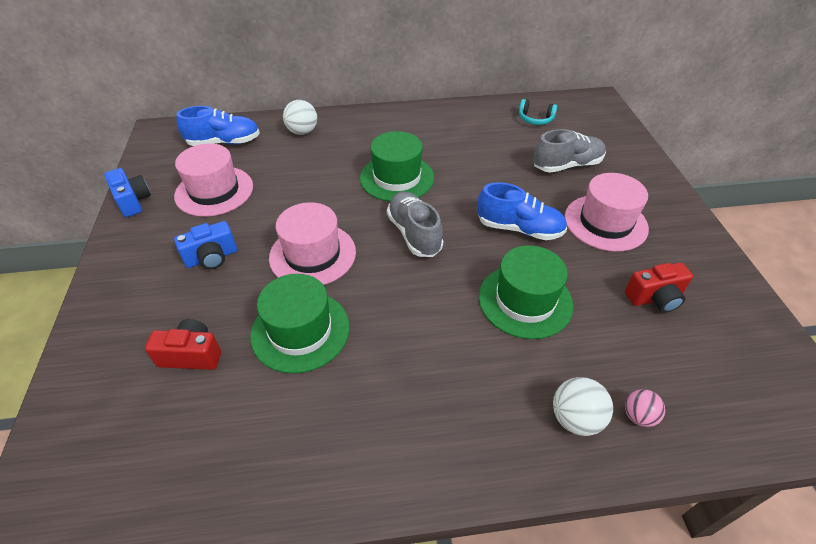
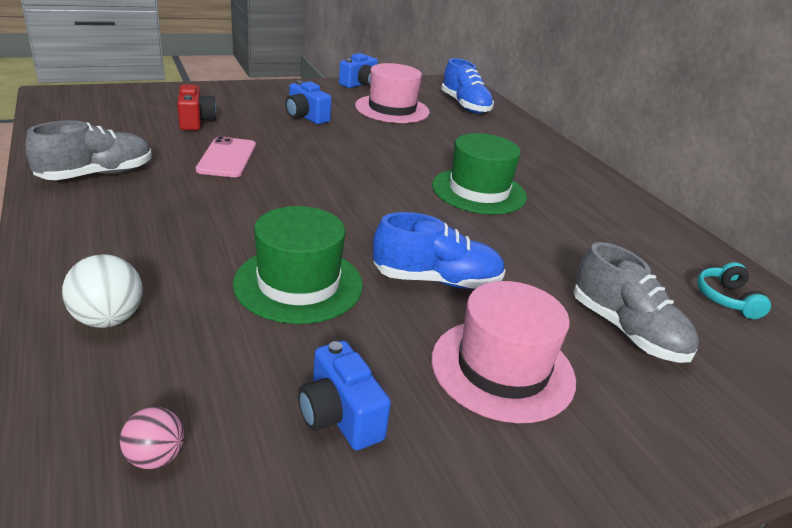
camera: 70 degrees right, 15 degrees down
green hat [250,274,350,373] -> pink phone [196,136,256,177]
pink hat [269,202,356,285] -> none
white ball [283,100,317,135] -> none
grey shoe [387,191,443,257] -> grey shoe moved to [25,120,152,180]
blue shoe [477,182,567,240] -> blue shoe turned 90 degrees counterclockwise [373,212,506,289]
red camera [625,262,693,313] -> blue camera [298,341,391,450]
pink ball [625,389,665,427] -> pink ball moved to [120,407,184,469]

